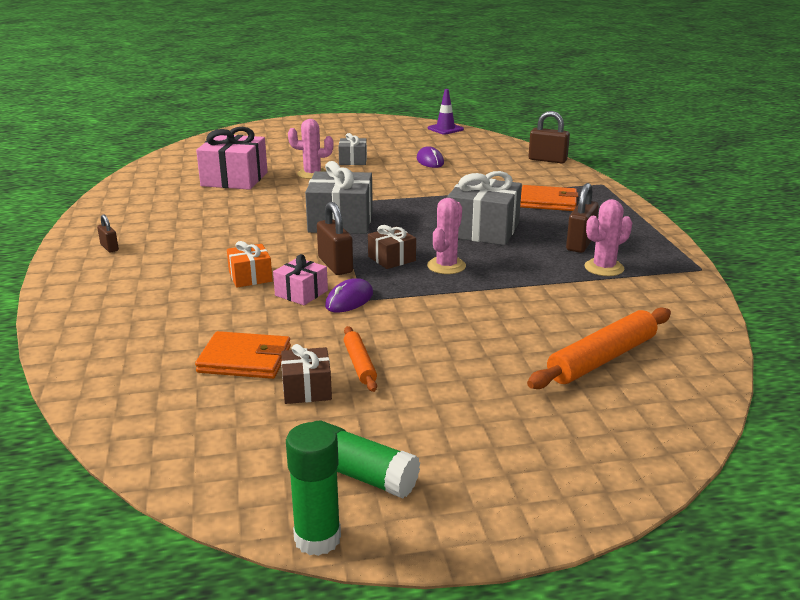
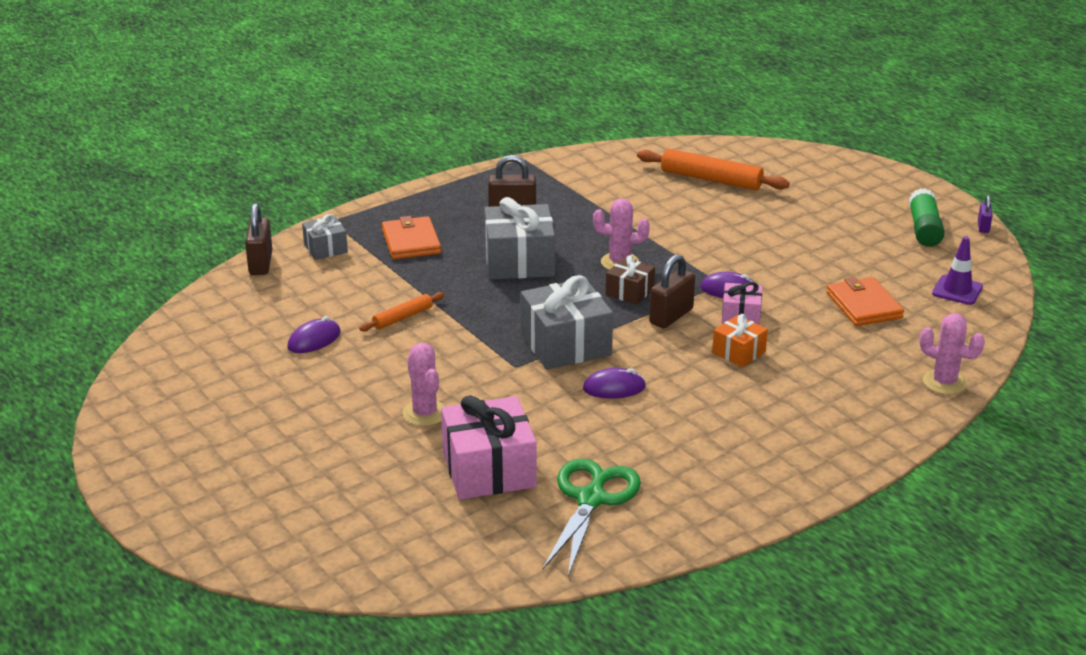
camera: 115 degrees left, 5 degrees up
brown padlock [97,214,119,253] -> none
brown gift [281,344,332,404] -> none
green glue stick [286,422,341,556] -> purple padlock [978,195,993,233]
grey gift [338,133,367,165] -> grey gift moved to [302,214,348,260]
orange rolling pin [344,326,377,392] -> orange rolling pin moved to [359,292,445,331]
purple traffic cone [428,89,464,135] -> purple traffic cone moved to [932,236,983,305]
pink cactus [584,199,632,276] -> pink cactus moved to [920,313,985,395]
none -> green scissors [543,459,641,576]
none -> purple mouse [583,368,646,399]

